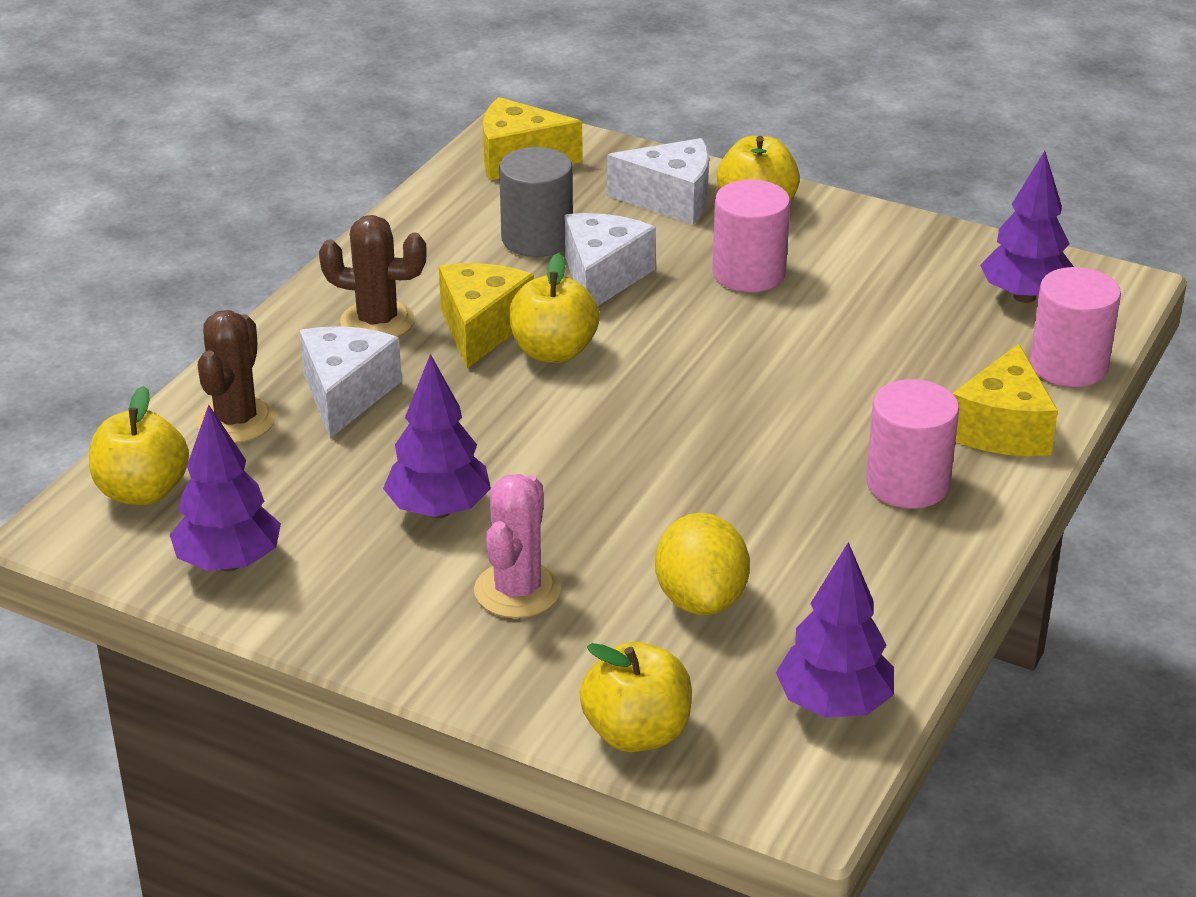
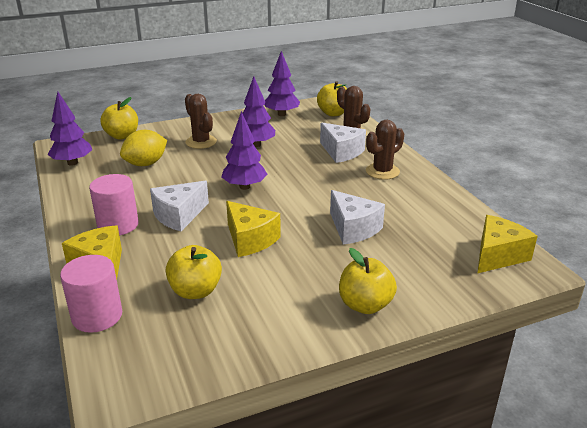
camera: 130 degrees right, 5 degrees down
yellow cheese [439,263,534,368] -> yellow cheese moved to [226,201,281,257]
pink cactus [474,474,561,618] -> brown cactus [185,94,217,149]
grey cylinder [499,147,573,257] -> none
yellow apple [509,253,599,363] -> yellow apple moved to [166,245,222,299]
white cheese [607,138,709,225] -> white cheese moved to [150,181,209,231]
yellow lemon [655,513,750,615] -> yellow lemon turned 75 degrees counterclockwise [120,130,167,166]
pink cylinder [712,180,790,292] -> none
purple tree [980,151,1074,303] -> purple tree moved to [221,111,268,190]

